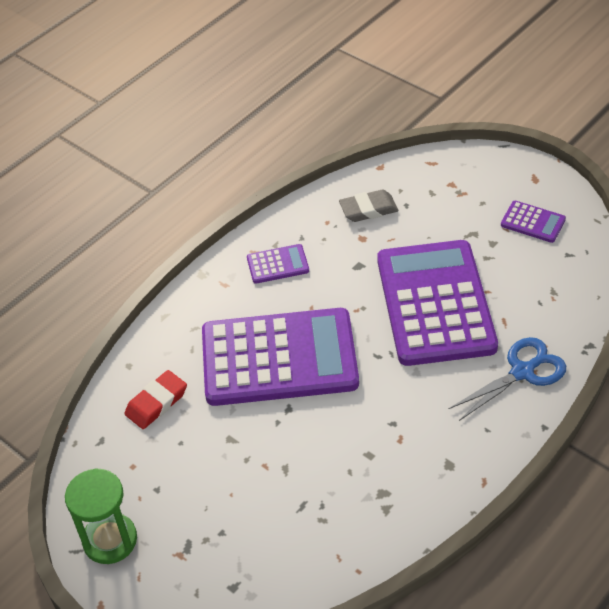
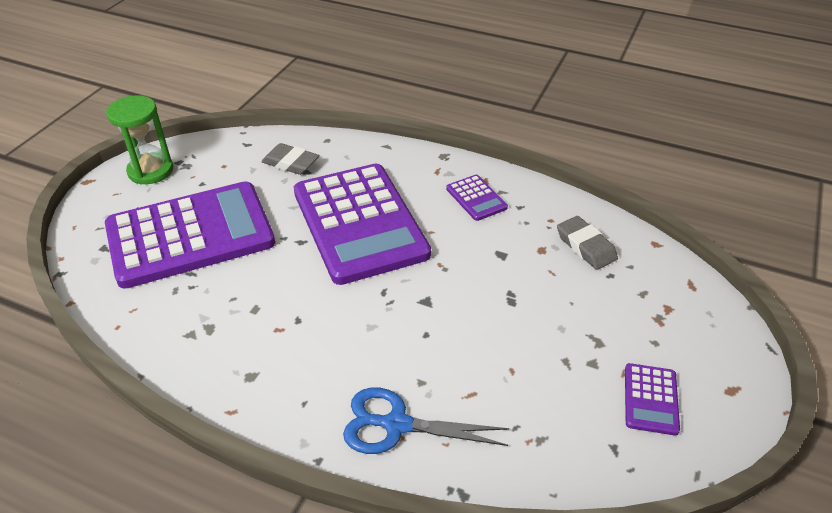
camera: 70 degrees right, 5 degrees down
red eraser [124,370,187,429] -> grey eraser [261,143,319,175]
purple calculator [377,240,498,366] -> purple calculator moved to [105,181,275,289]
blue scissors [449,337,566,421] -> blue scissors turned 150 degrees clockwise [343,387,509,454]

